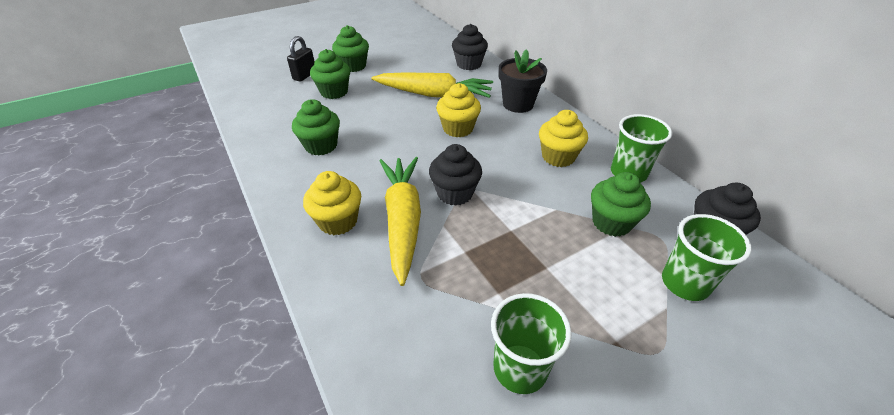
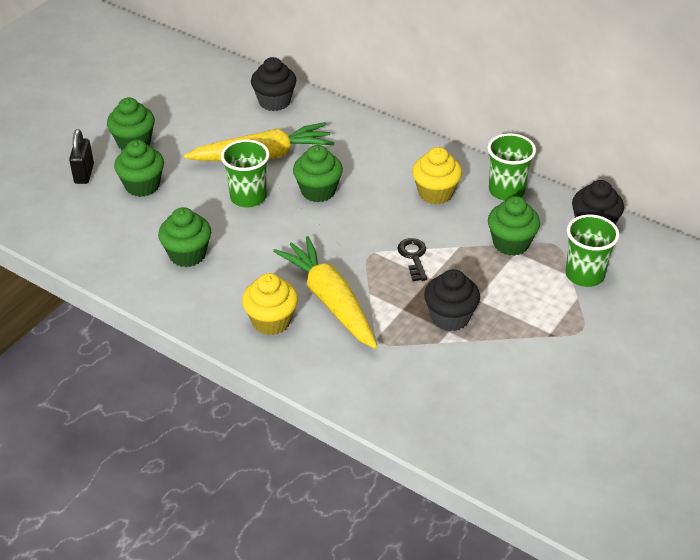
camera: 25 degrees left, 0 degrees up
black cupcake [429,144,482,206] -> black cupcake moved to [424,269,480,331]
yellow cupcake [436,83,481,137] -> green cupcake [293,145,343,202]
green cup [491,293,572,394] -> green cup moved to [221,139,270,207]
black flower pot [498,49,547,113] -> none
none -> black key [397,238,427,281]

